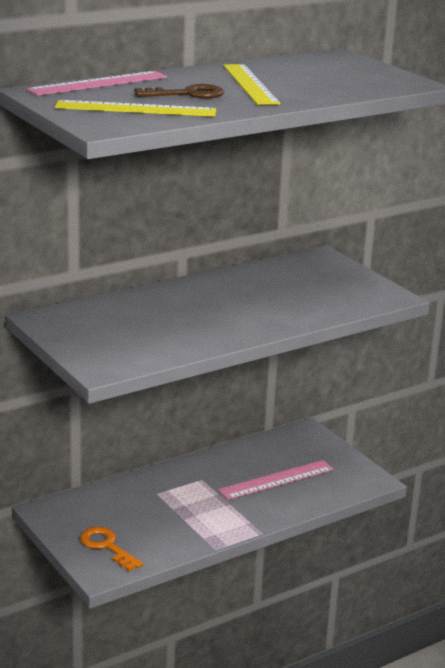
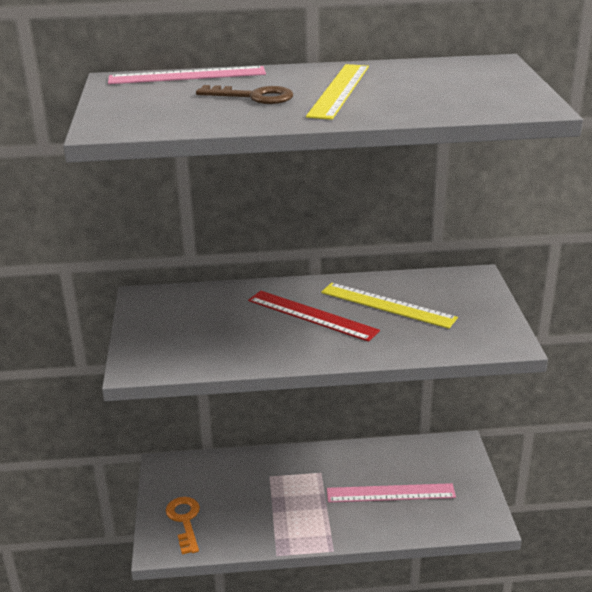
camera: 30 degrees right, 5 degrees up
yellow ruler [55,100,216,117] -> yellow ruler moved to [321,283,458,329]
none -> red ruler [248,291,380,342]

